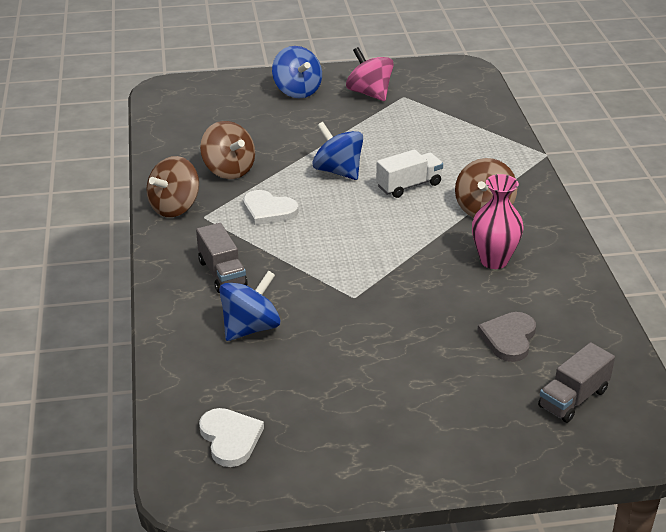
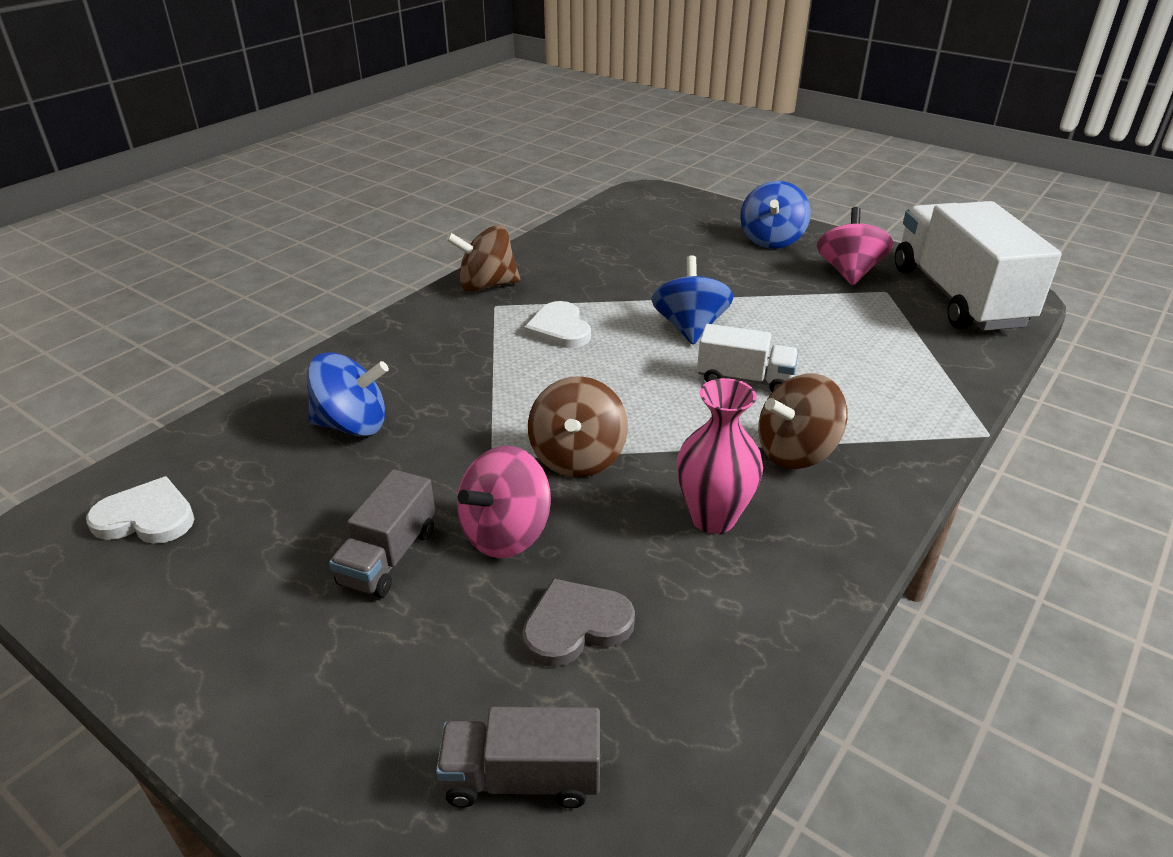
camera: 45 degrees right, 0 degrees up
grey truck [196,223,247,293] -> grey truck moved to [329,469,435,598]
white heart [199,408,264,467] -> white heart turned 105 degrees counterclockwise [86,476,194,544]
brown spinning top [200,121,255,179] -> brown spinning top moved to [528,376,628,477]
none -> pink spinning top [457,445,551,558]
none -> white truck [895,201,1062,331]

